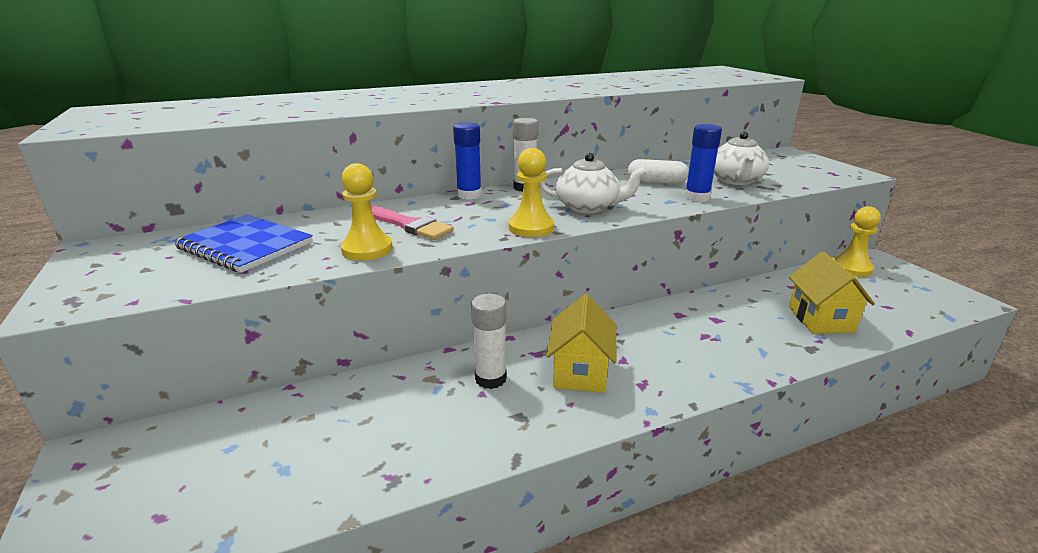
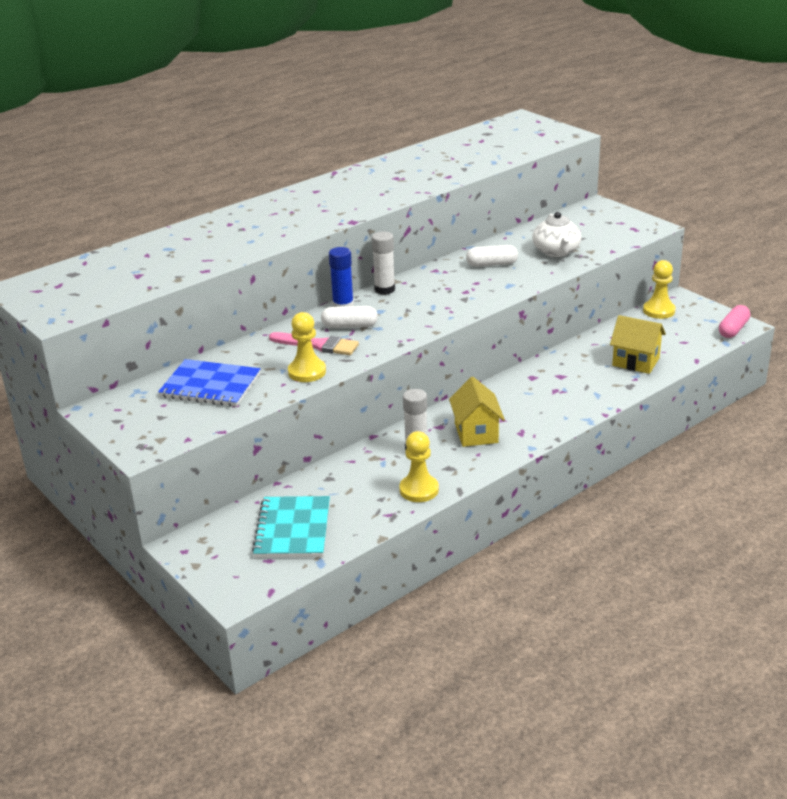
camera: 15 degrees left, 5 degrees up
yellow pawn [508,148,554,237] -> yellow pawn moved to [399,431,439,502]
white teapot [540,153,647,213] -> none
blue glue stick [685,124,722,202] -> none
yellow house [789,252,875,334] -> yellow house turned 45 degrees counterclockwise [610,315,666,374]
none -> turquoise notebook [252,496,330,558]
none -> white capsule [321,306,378,328]
none -> pink capsule [719,305,750,338]

